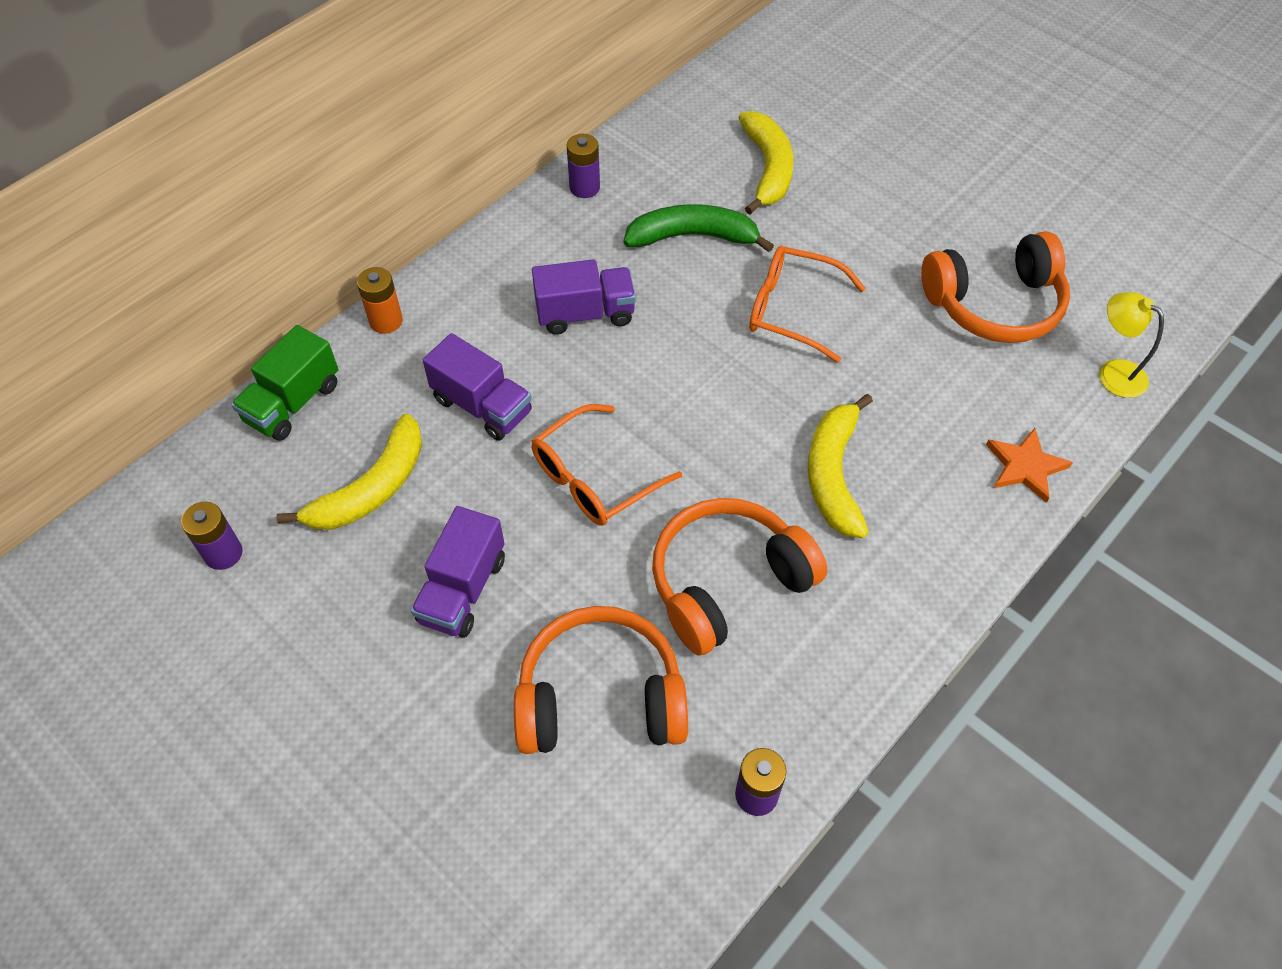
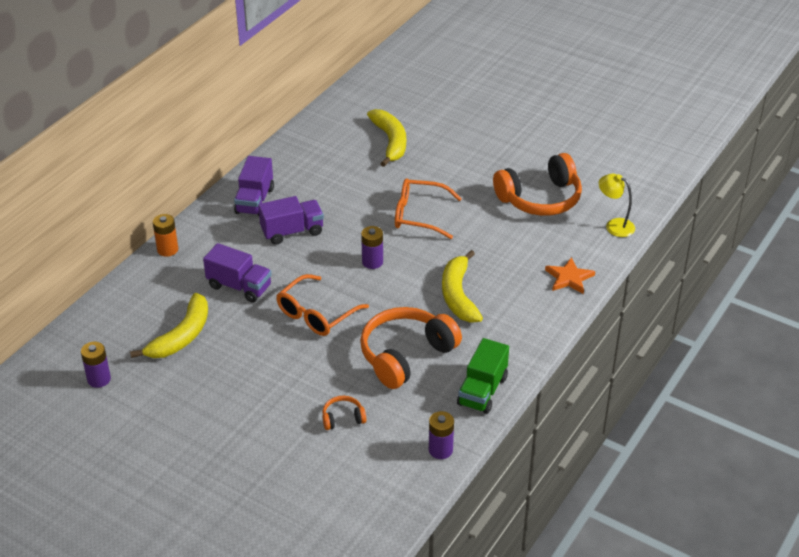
camera: 10 degrees left, 15 degrees down
green truck [231,325,338,441] -> green truck moved to [457,338,509,414]
purple truck [411,506,505,638] -> purple truck moved to [234,156,274,216]
orange headphones [514,606,688,754] -> orange headphones [322,396,366,430], size x0.44
purple battery [567,134,600,198] -> purple battery moved to [361,226,383,269]
green banana [623,204,774,252] -> none

